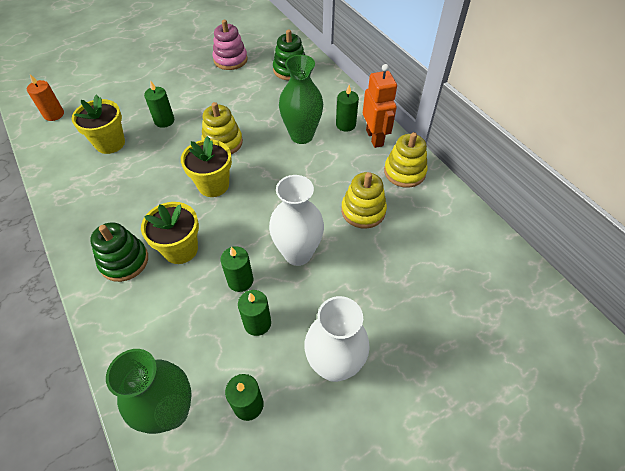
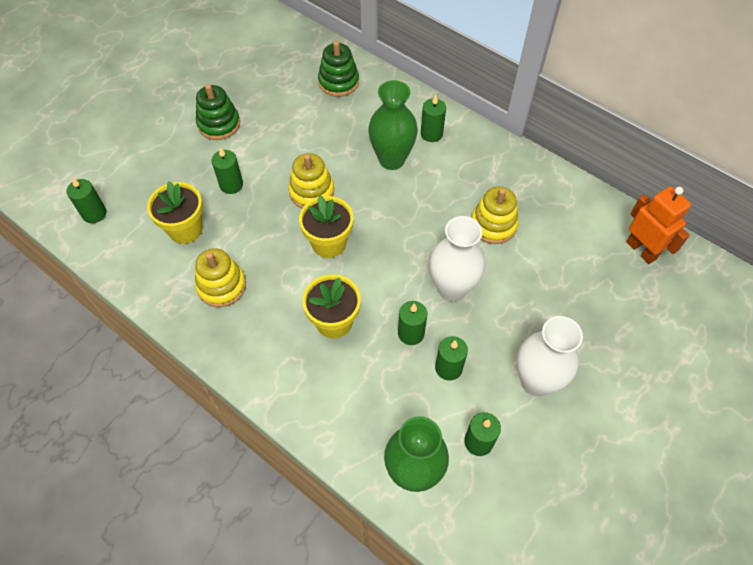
camera: 20 degrees left, 5 degrees up
orange candle [27,74,64,121] -> green candle [66,178,107,223]
green stacking toy [90,222,148,282] -> green stacking toy moved to [196,84,240,140]
pink stacking toy [213,20,248,70] -> none
orange robot [363,64,397,148] -> orange robot moved to [626,186,691,264]
yellow stacking toy [384,132,428,188] -> yellow stacking toy moved to [195,248,246,307]

